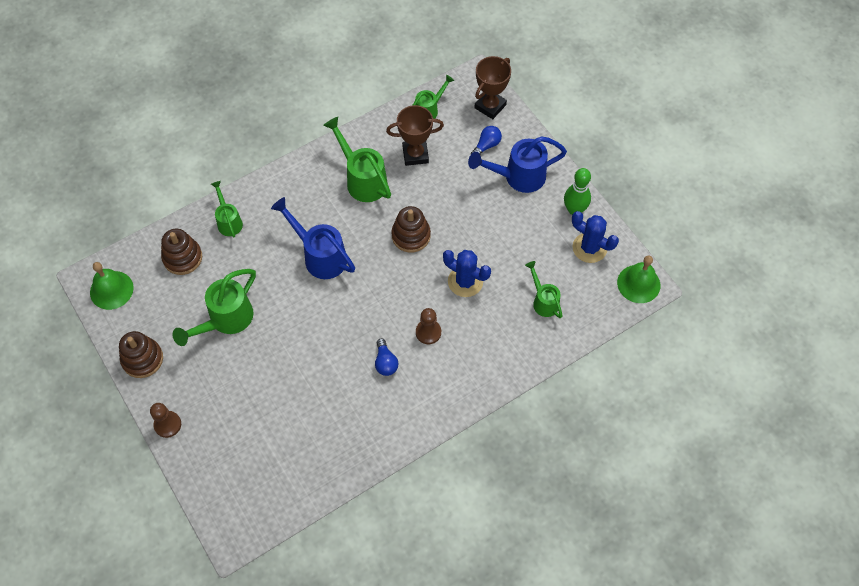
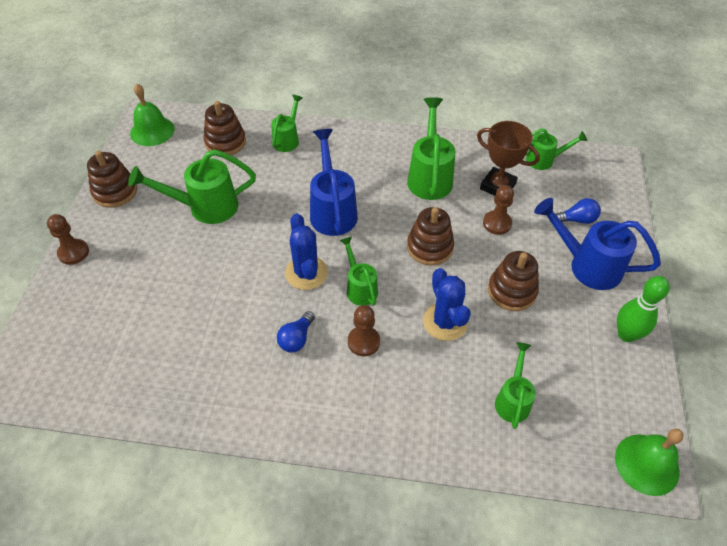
camera: 40 degrees right, 10 degrees down
brown trophy [475,56,511,119] -> none
blue cactus [572,211,619,263] -> blue cactus moved to [285,213,328,290]
none -> green watering can [339,236,378,306]
none -> brown pawn [483,185,514,235]
none -> brown stacking toy [488,251,539,311]

